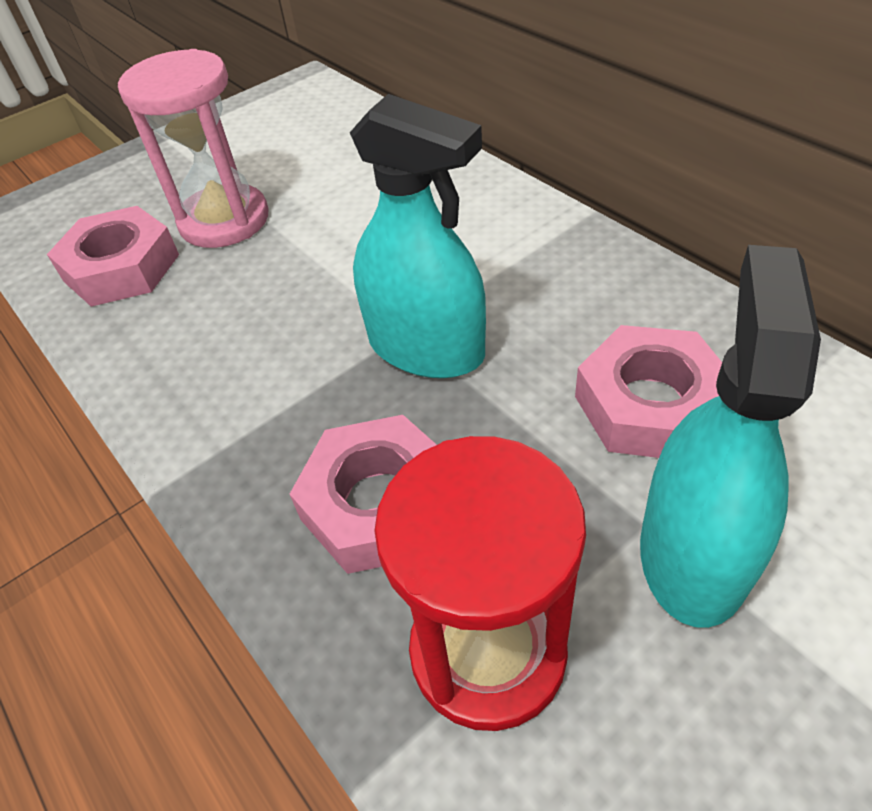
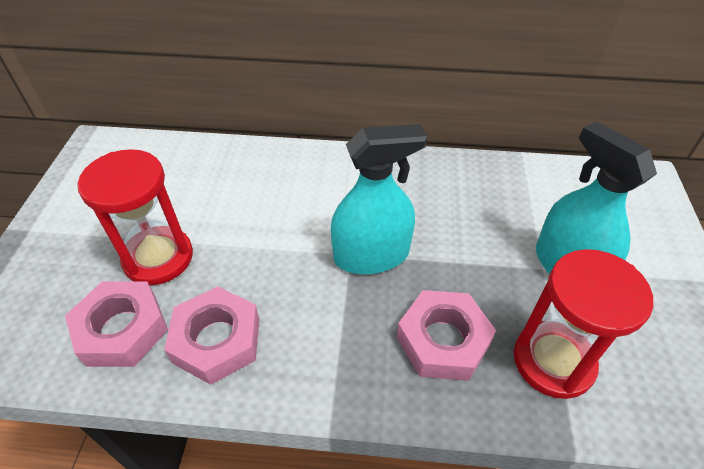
camera: 50 degrees left, 0 degrees up
pink hourglass [118,49,268,248] -> red hourglass [77,149,193,285]
pink nut [575,325,722,458] -> pink nut moved to [164,286,259,385]

